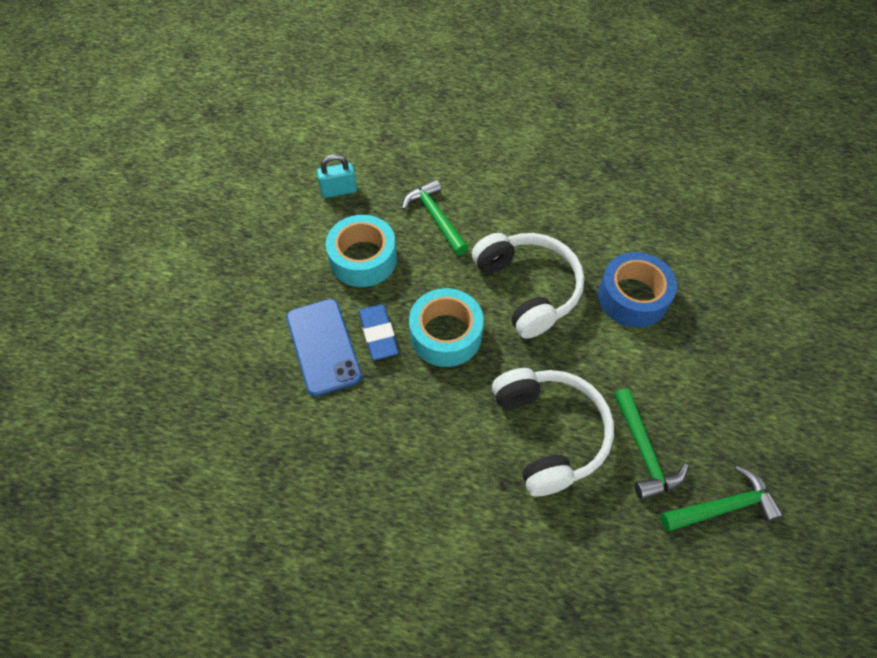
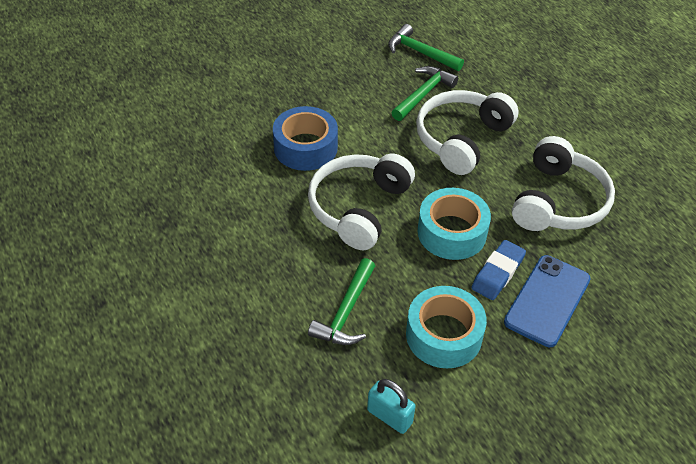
camera: 130 degrees left, 10 degrees down
none -> white headphones [512,136,615,231]

